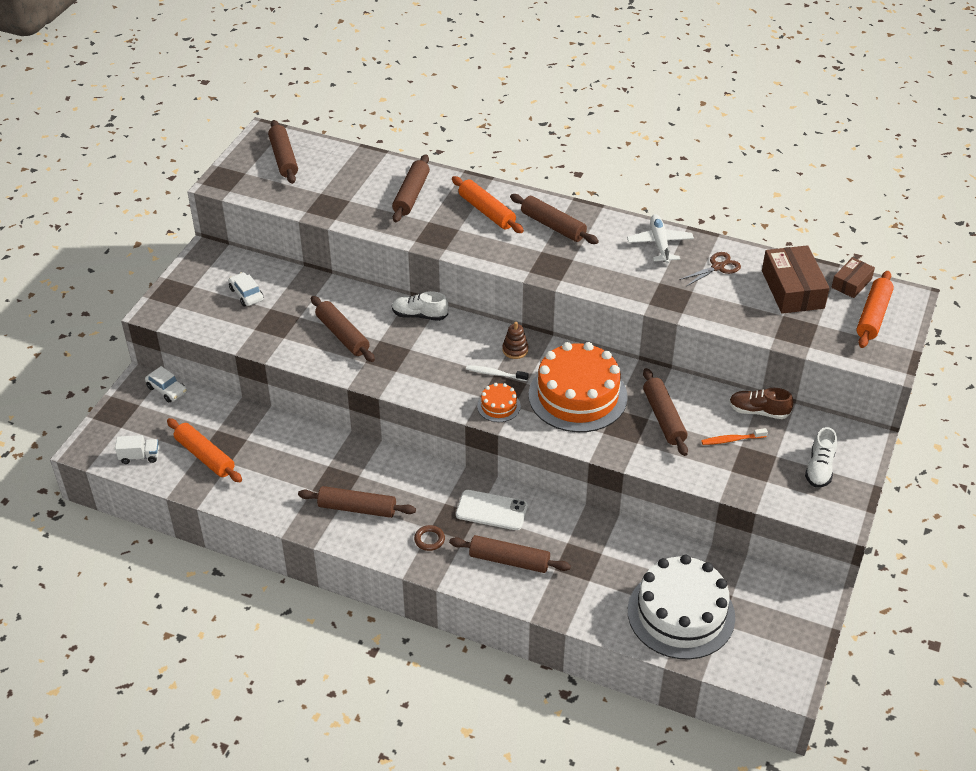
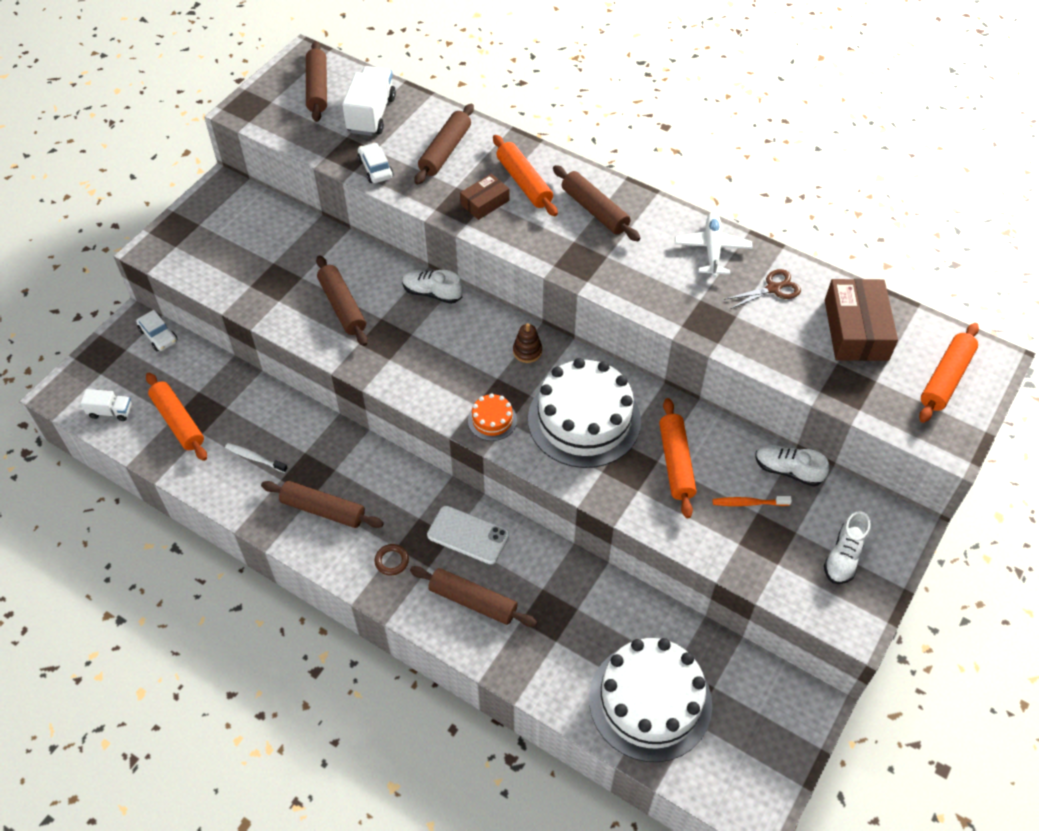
camera: 10 degrees right, 10 degrees up
white car [229,272,264,307] -> white car moved to [357,142,393,183]
white toothbrush [466,365,528,381] -> white toothbrush moved to [225,443,288,473]
orange cake [529,342,628,432] -> white cake [528,358,641,468]
brown rolling pin [643,368,688,456] -> orange rolling pin [659,398,697,518]
brown shoe [729,388,794,419] -> white shoe [755,445,829,486]
brown box [831,257,875,298] -> brown box moved to [460,174,509,220]
none -> white truck [342,66,396,136]

